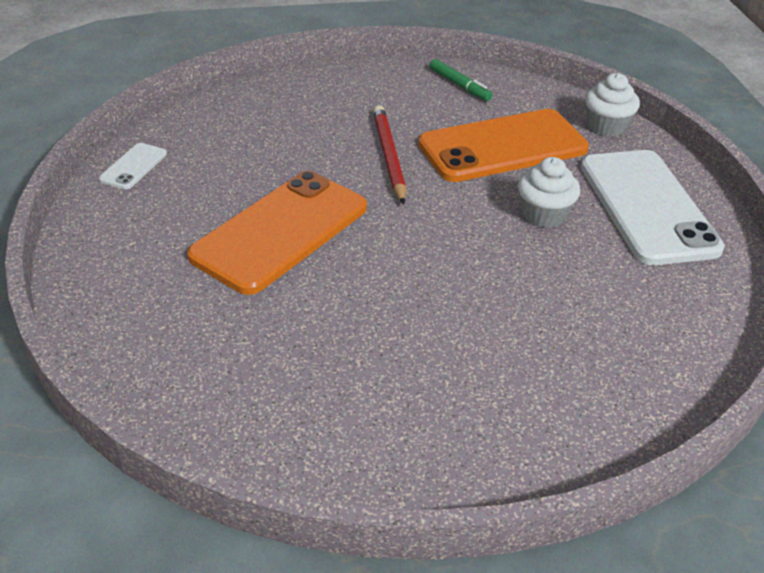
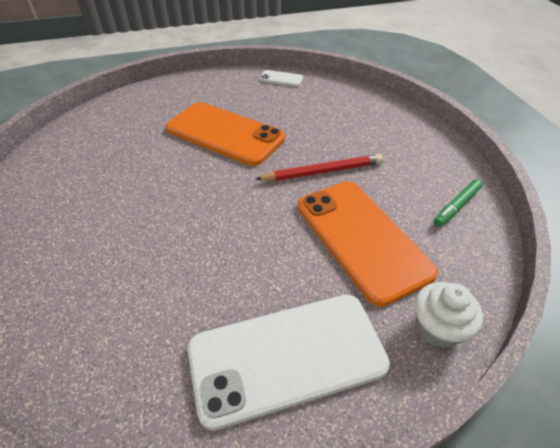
camera: 85 degrees right, 5 degrees up
white cupcake [518,157,580,228] -> none

